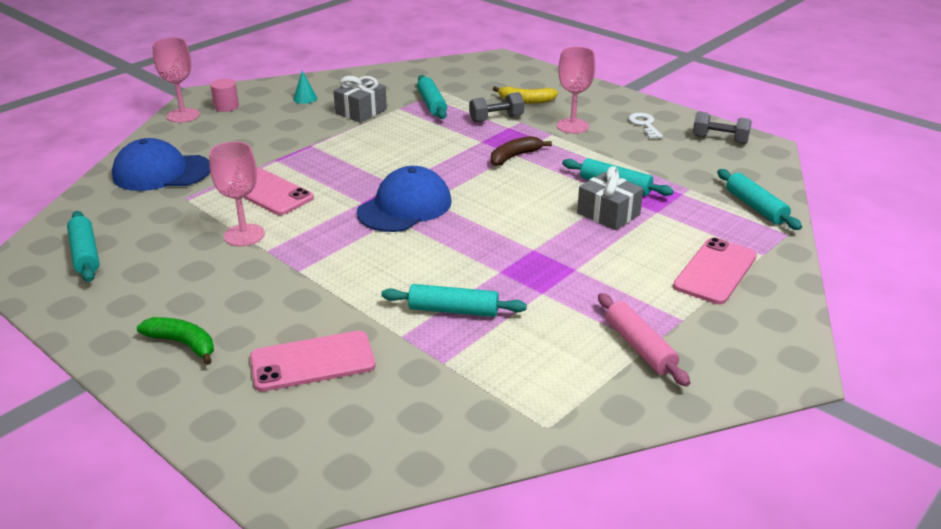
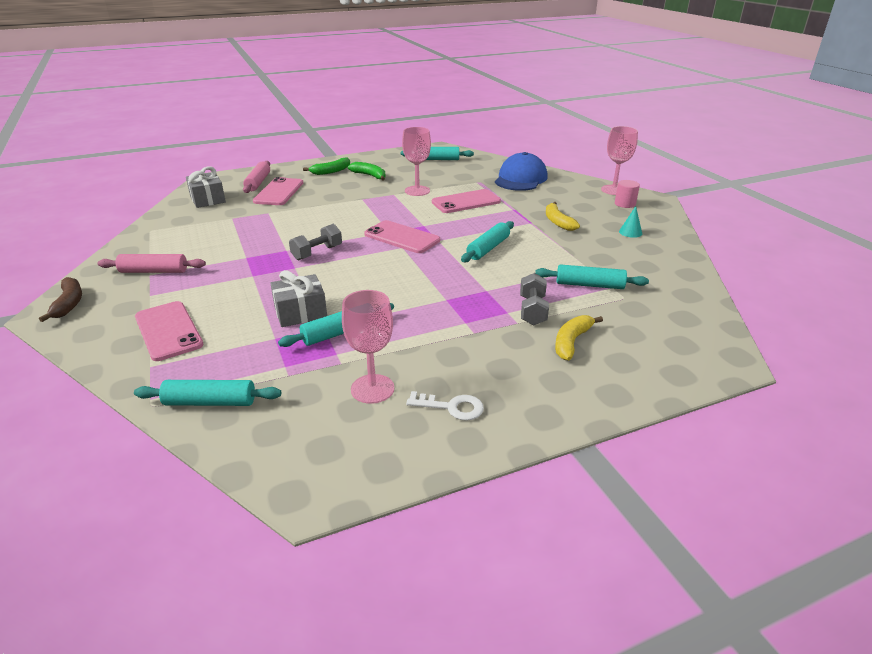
camera: 115 degrees right, 0 degrees up
grey gift [333,76,387,123] -> grey gift moved to [186,167,226,208]
blue cap [357,166,452,232] -> pink phone [364,220,440,253]
turquoise rolling pin [381,284,527,317] -> turquoise rolling pin moved to [461,221,514,262]
brown banana [491,136,552,166] -> brown banana moved to [39,277,82,322]
pink goblet [557,47,595,134] -> pink goblet moved to [342,290,394,404]
grey dumbbell [693,111,752,143] -> grey dumbbell moved to [289,224,342,261]
none -> pink rolling pin [243,161,270,193]
none -> green banana [348,162,386,181]
none -> yellow banana [546,202,580,231]

